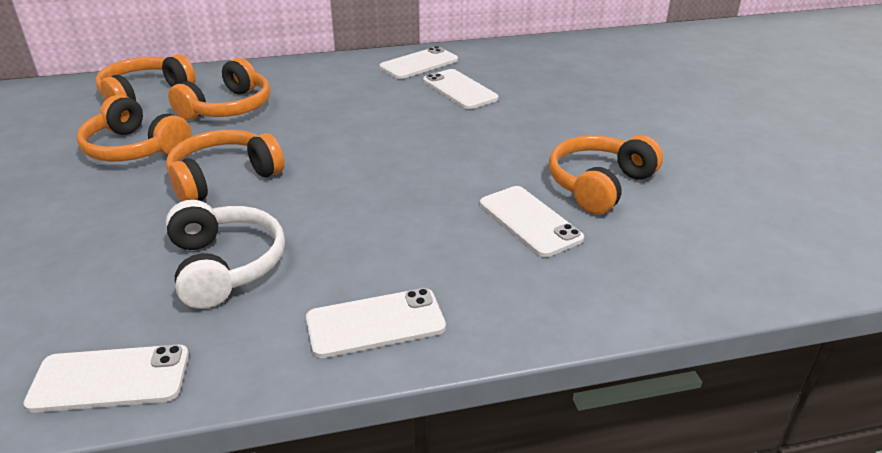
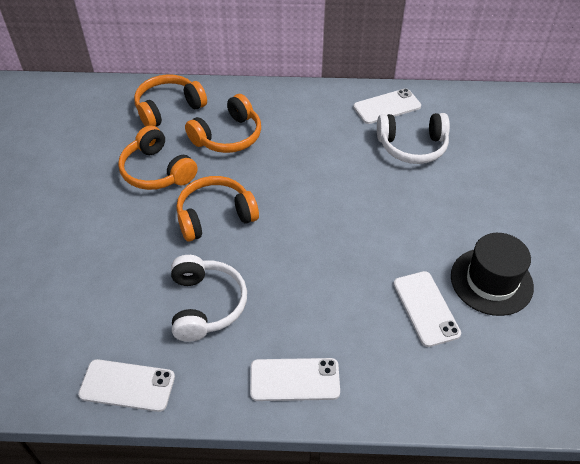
camera: 15 degrees right, 15 degrees up
white phone [423,69,498,109] -> white headphones [377,113,450,164]
orange headphones [549,135,663,214] -> black hat [451,233,534,316]

